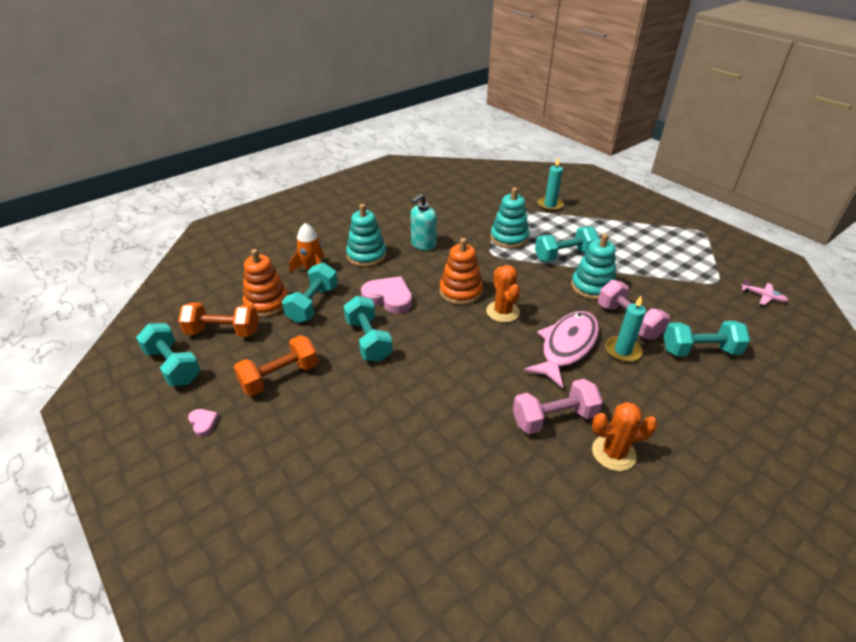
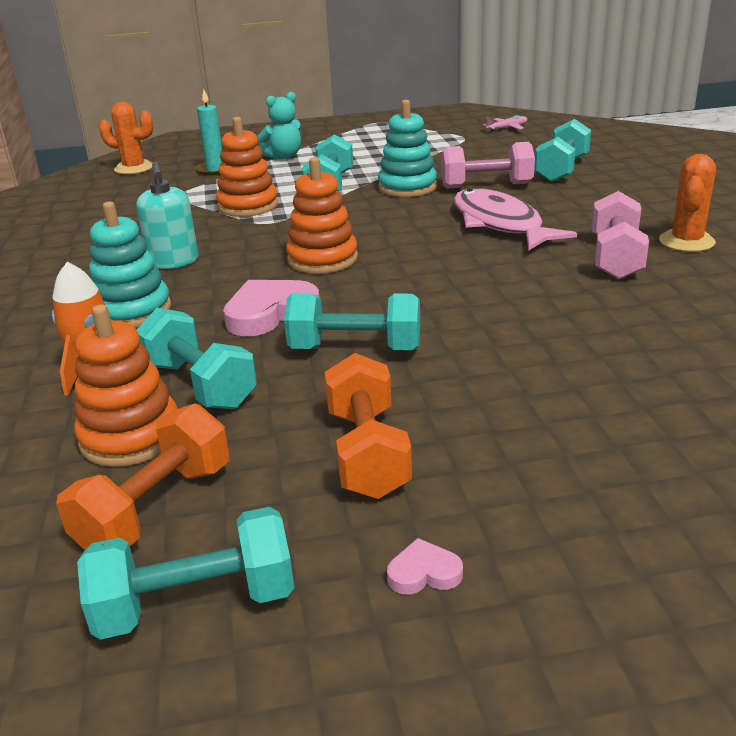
camera: 60 degrees left, 10 degrees down
orange cactus [486,265,520,323] -> orange cactus moved to [99,102,153,174]
turquoise stacking toy [490,188,529,249] -> orange stacking toy [216,117,278,217]
turquoise candle [605,296,646,362] -> none
none -> turquoise teddy bear [258,92,301,159]

